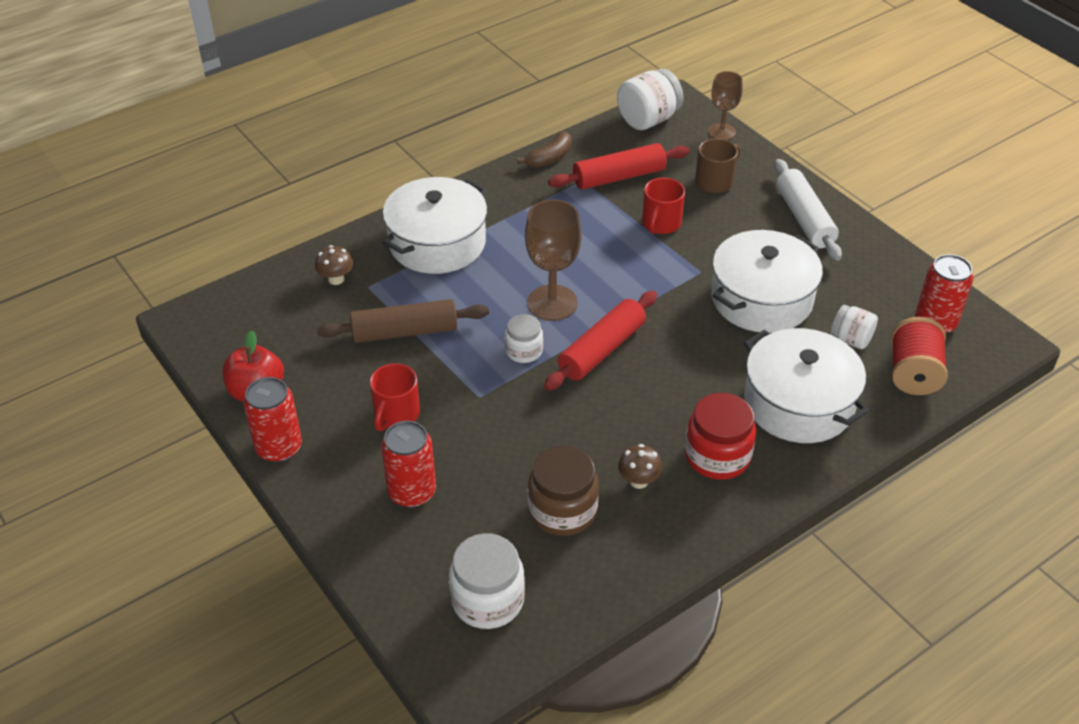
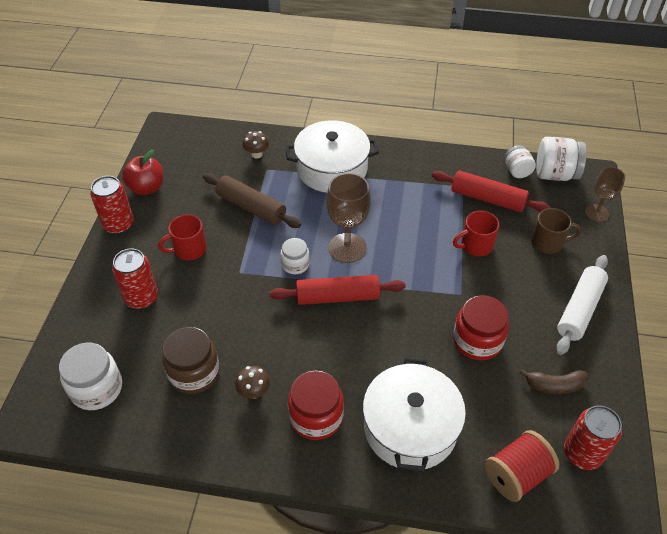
camera: 45 degrees right, 5 degrees up
brown banana [517,132,572,168] -> brown banana moved to [519,369,588,394]
white pot [711,230,823,333] -> red jar [453,295,509,361]
white jar [831,305,878,349] -> white jar moved to [505,145,536,178]

